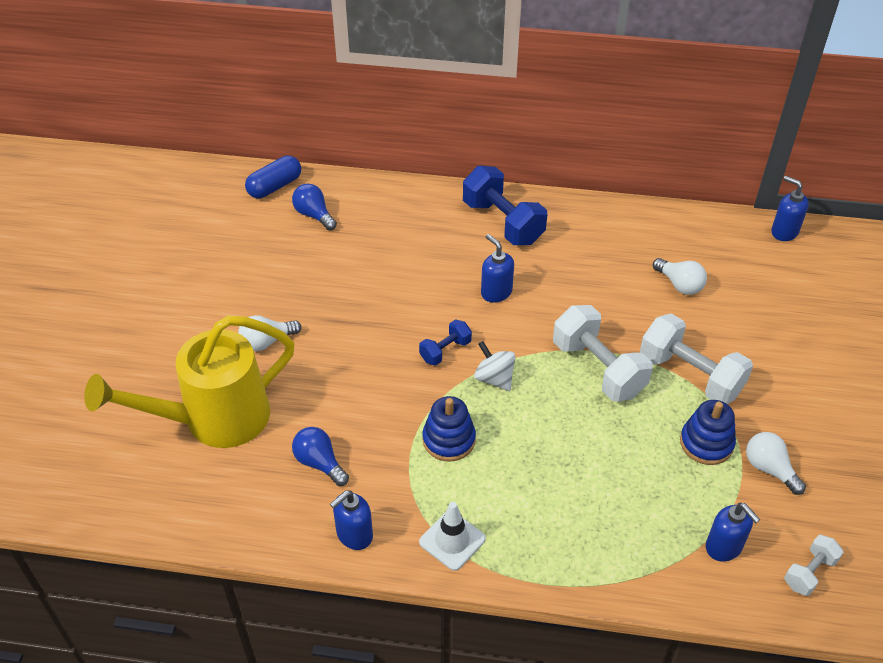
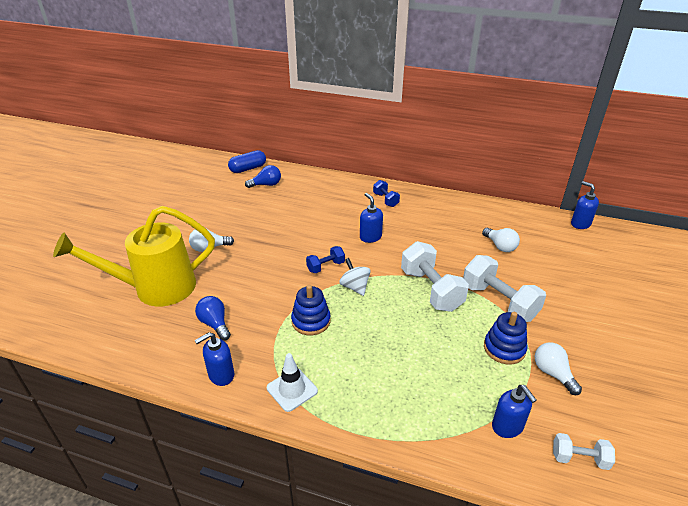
camera: 10 degrees right, 10 degrees down
blue light bulb [292,184,337,230] -> blue light bulb turned 105 degrees clockwise [245,165,281,188]
blue dumbbell [463,166,547,245] -> blue dumbbell [373,180,400,207], size x0.52
white dumbbell [784,535,844,596] -> white dumbbell turned 45 degrees clockwise [553,433,615,470]

